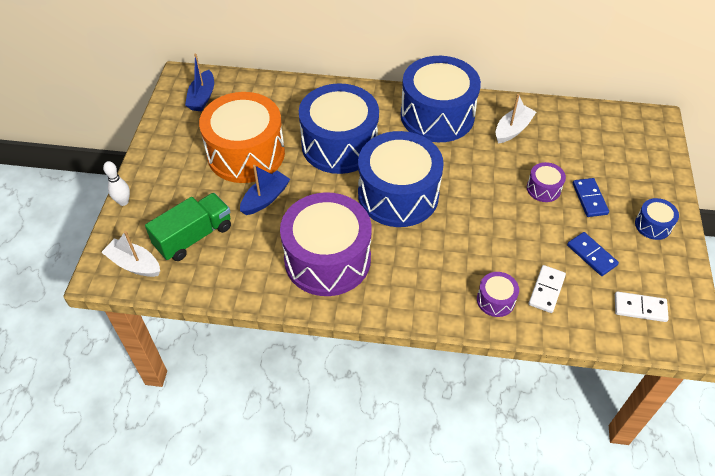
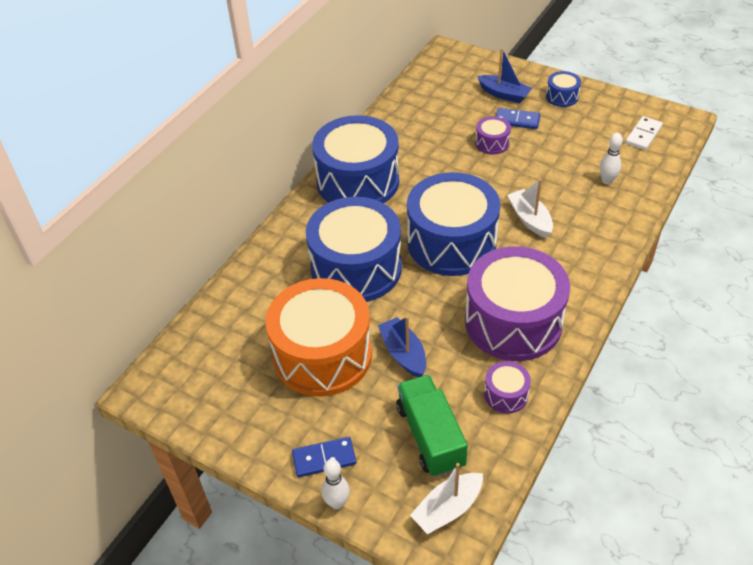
camera: 65 degrees left, 5 degrees down
blue boat [185,54,214,111] -> blue boat moved to [477,48,532,103]
purple drum [477,272,519,317] -> purple drum moved to [484,361,531,413]
white boat [496,94,536,143] -> white boat moved to [507,179,553,238]
white domino [529,265,566,313] -> white bowling pin [600,133,623,184]
blue domino [567,232,619,276] -> blue domino moved to [292,437,356,477]

